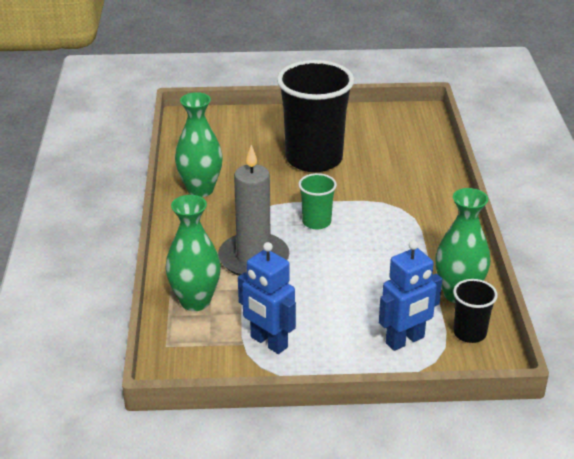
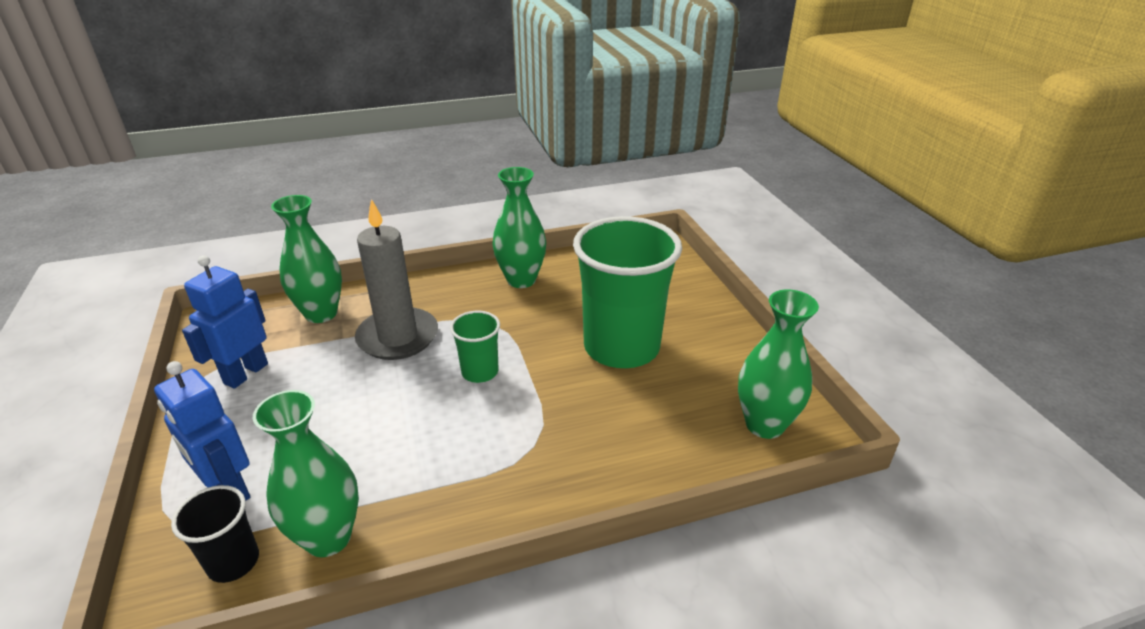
camera: 75 degrees right, 0 degrees up
black cup [277,60,354,172] -> green cup [573,216,682,368]
none -> green vase [738,290,819,439]

